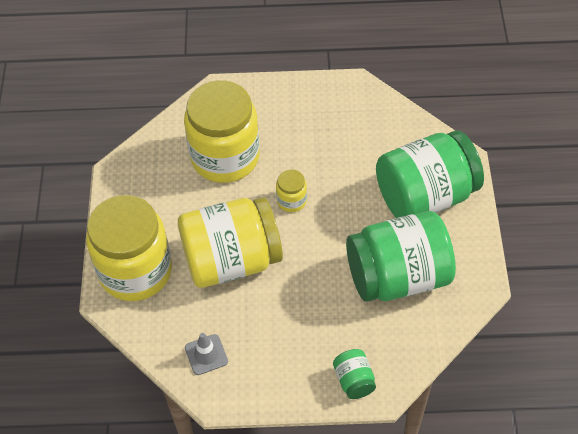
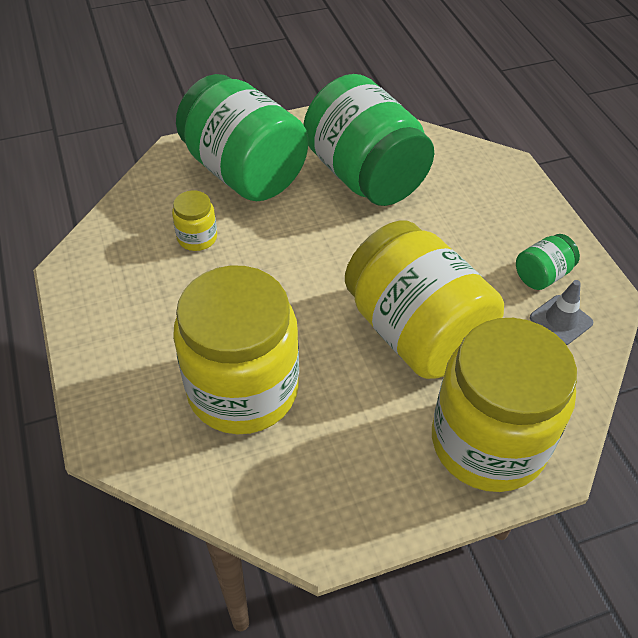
camera: 110 degrees left, 5 degrees down
yellow jar [276,169,307,212] -> yellow jar moved to [172,190,217,251]
green jar [333,349,376,399] -> green jar moved to [516,234,580,290]

